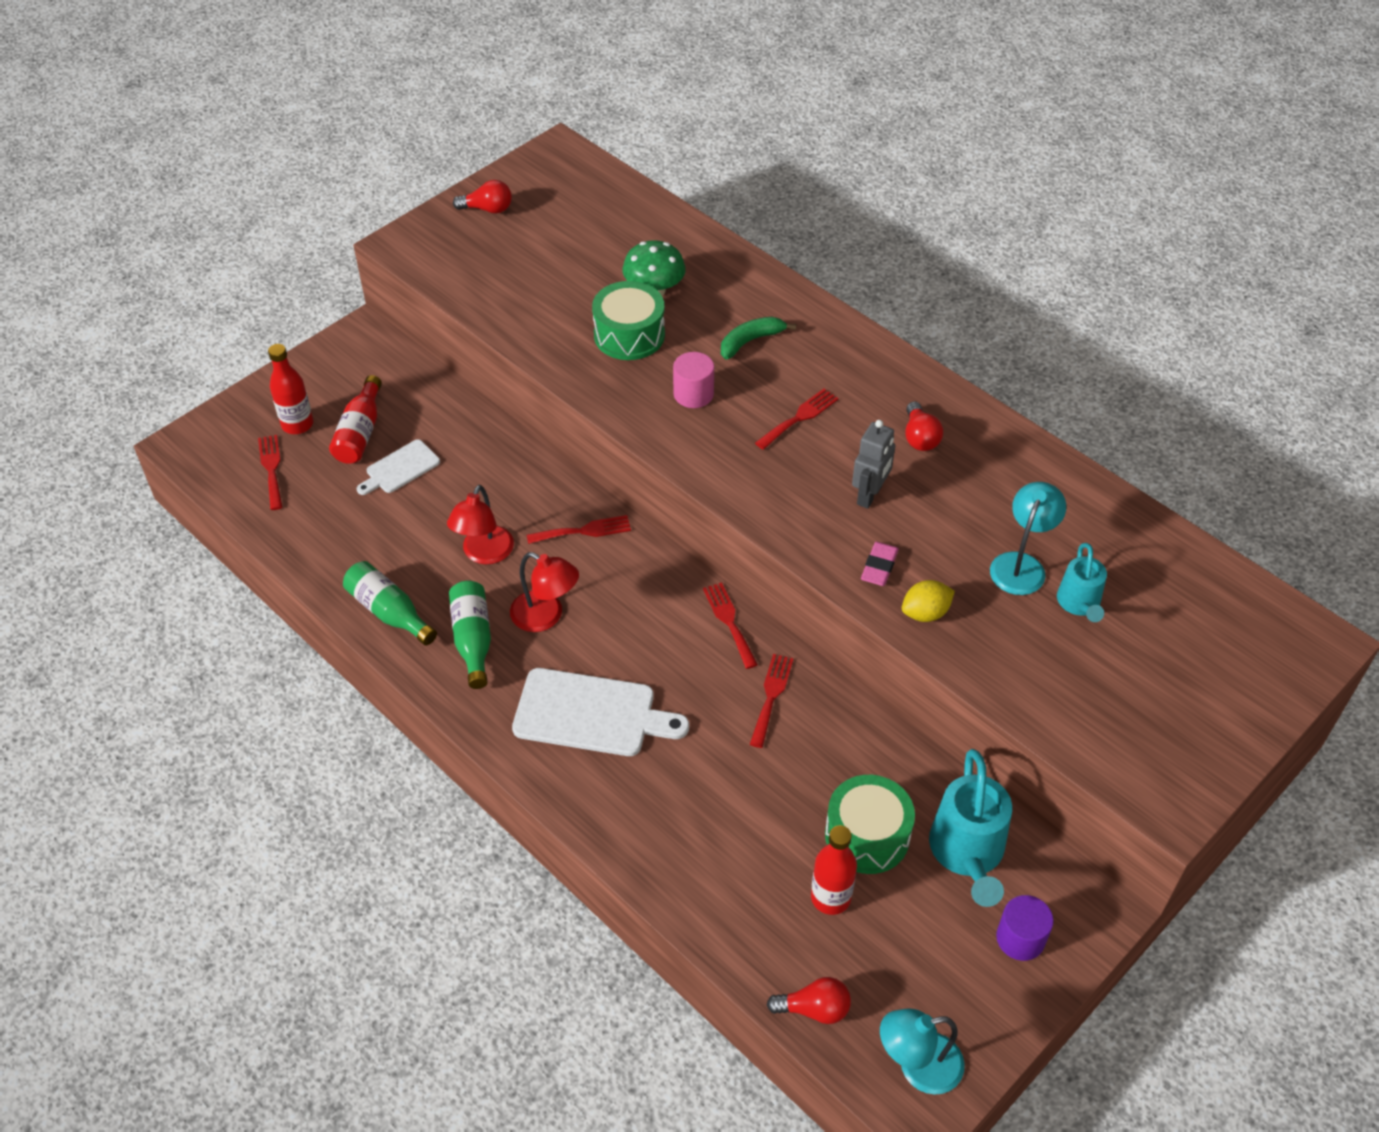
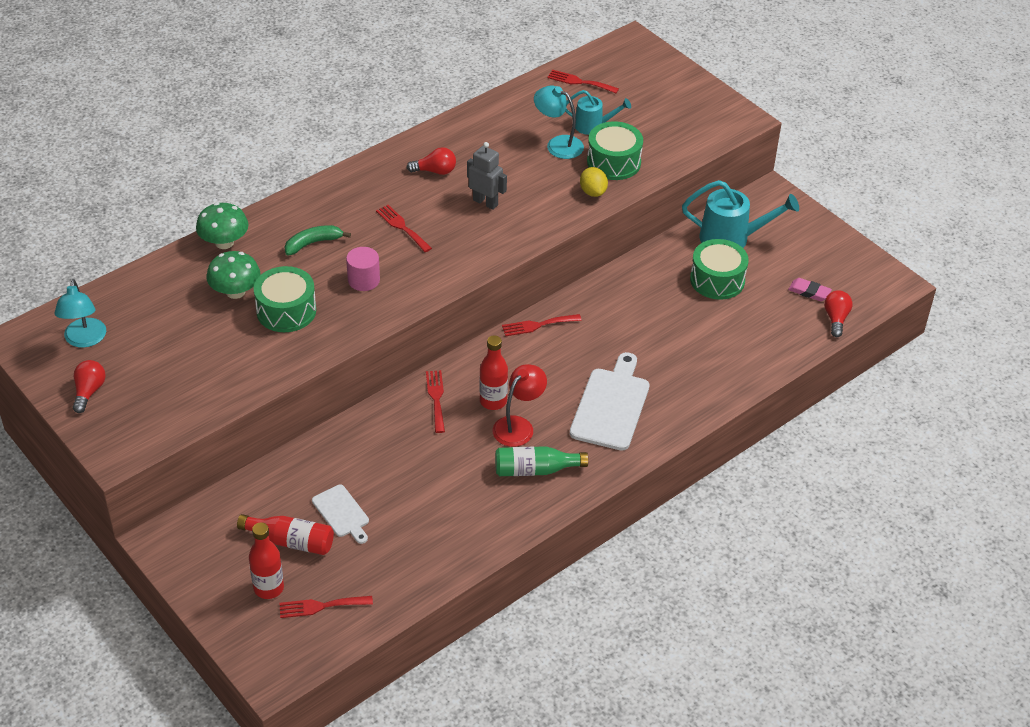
camera: 85 degrees left, 5 degrees down
green bottle [343,561,437,645] -> none
red lamp [447,485,514,564] -> none
green banana [721,317,796,360] -> green banana turned 90 degrees clockwise [284,225,351,255]
red fork [750,654,794,748] -> red fork moved to [547,69,619,93]
red bottle [811,825,857,915] -> red bottle moved to [479,335,508,410]
pink eraser [861,542,899,586] -> pink eraser moved to [788,278,832,301]
turquoise lamp [880,1008,965,1095] -> turquoise lamp moved to [54,279,106,348]
purple cylinder [996,895,1054,961] -> none
none -> green mushroom [196,203,248,249]
none -> green drum [587,121,643,180]

